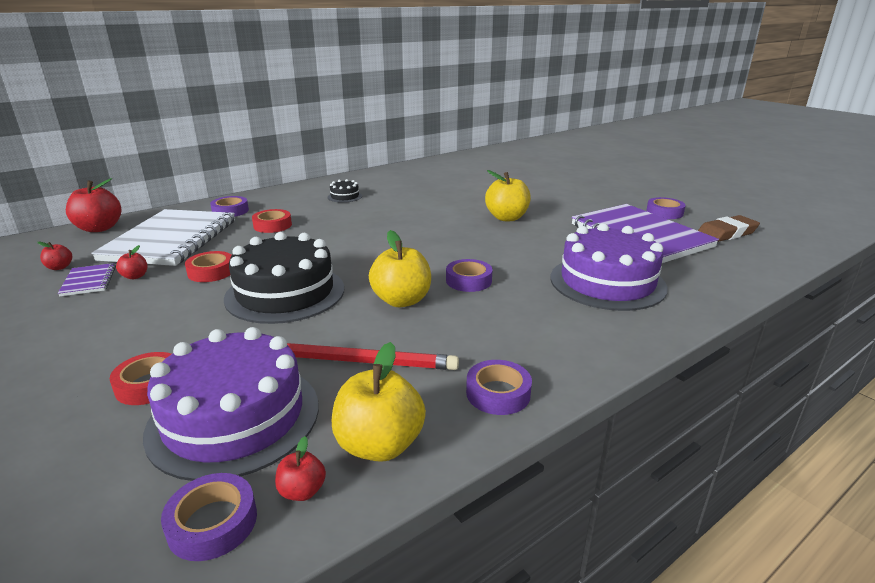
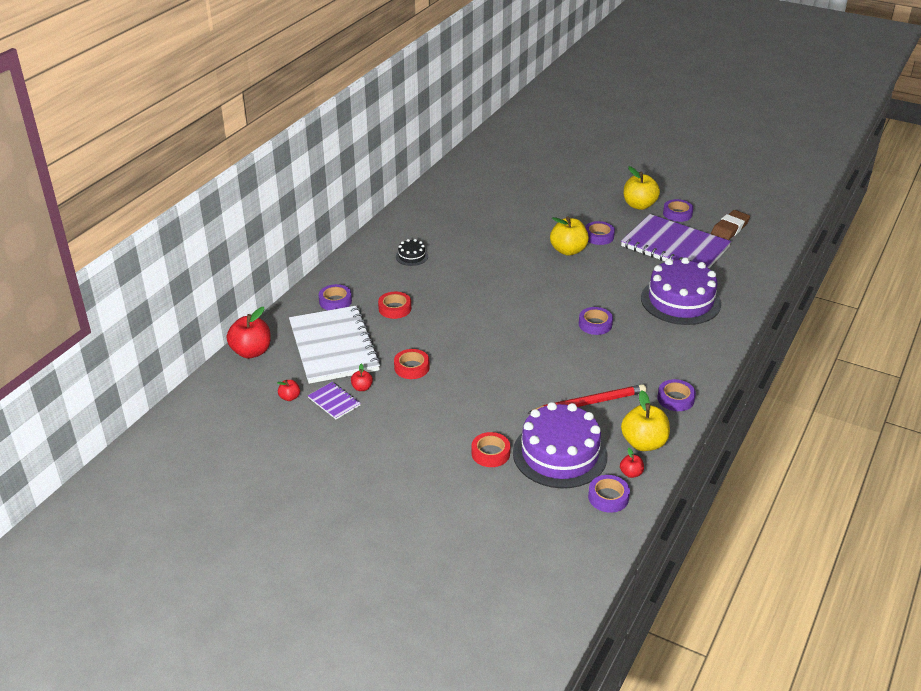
camera: 25 degrees left, 10 degrees up
black cake [224,232,344,324] -> none
yellow apple [369,230,431,307] -> yellow apple moved to [624,166,660,210]
none -> purple tape [585,221,615,245]

